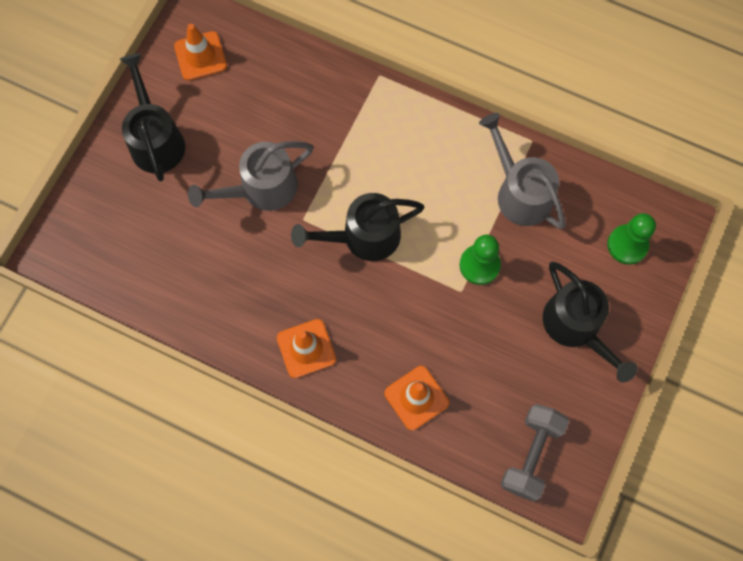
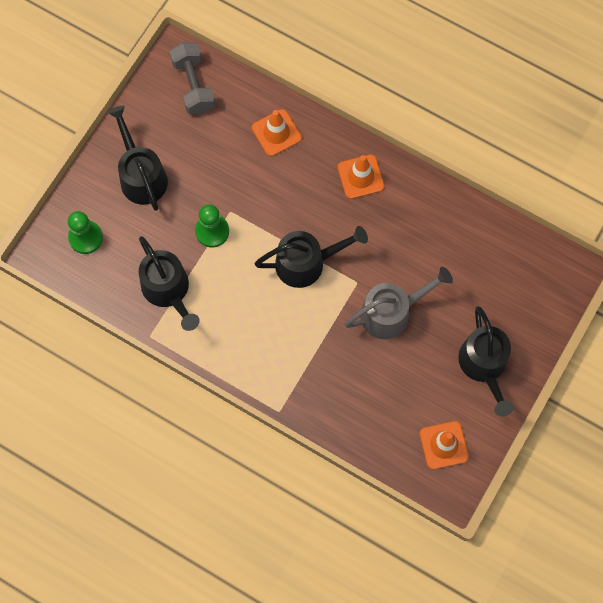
camera: 175 degrees left, 0 degrees up
grey watering can [479,113,566,229] -> black watering can [139,236,200,331]
grey dumbbell [501,404,569,502] -> grey dumbbell turned 45 degrees counterclockwise [169,42,216,114]

